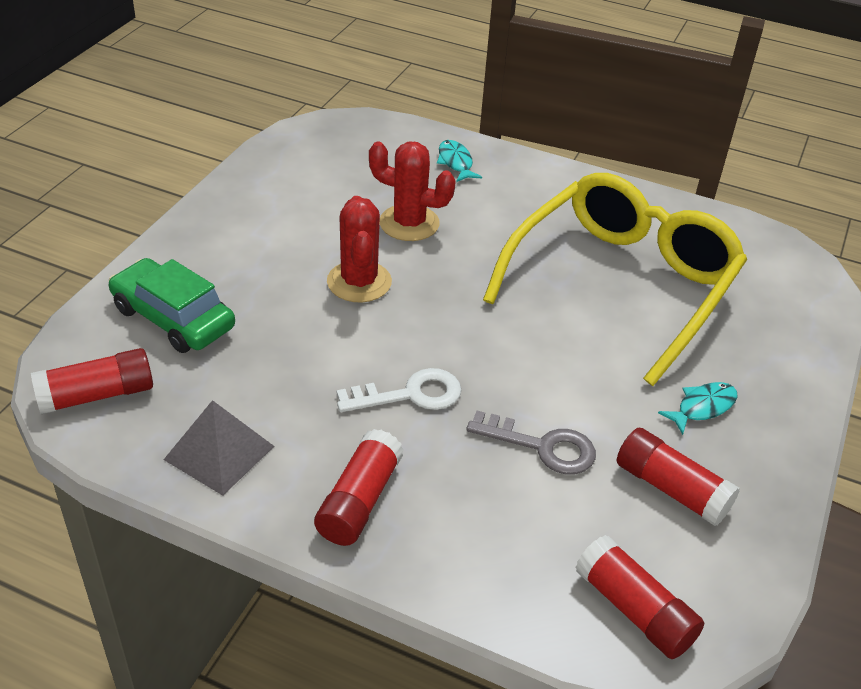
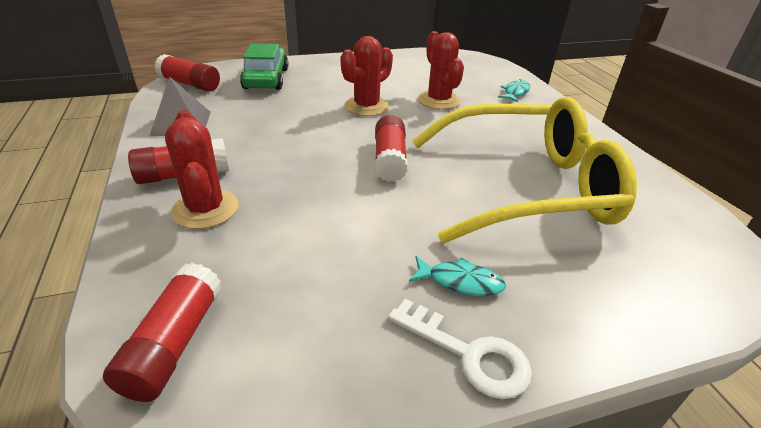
camera: 50 degrees right, 5 degrees down
white key [337,368,461,412] -> white key moved to [388,299,532,399]
grey key [466,411,596,474] -> none
red glue stick [617,428,740,526] -> red glue stick moved to [375,115,408,182]
none -> red cactus [165,110,238,229]

